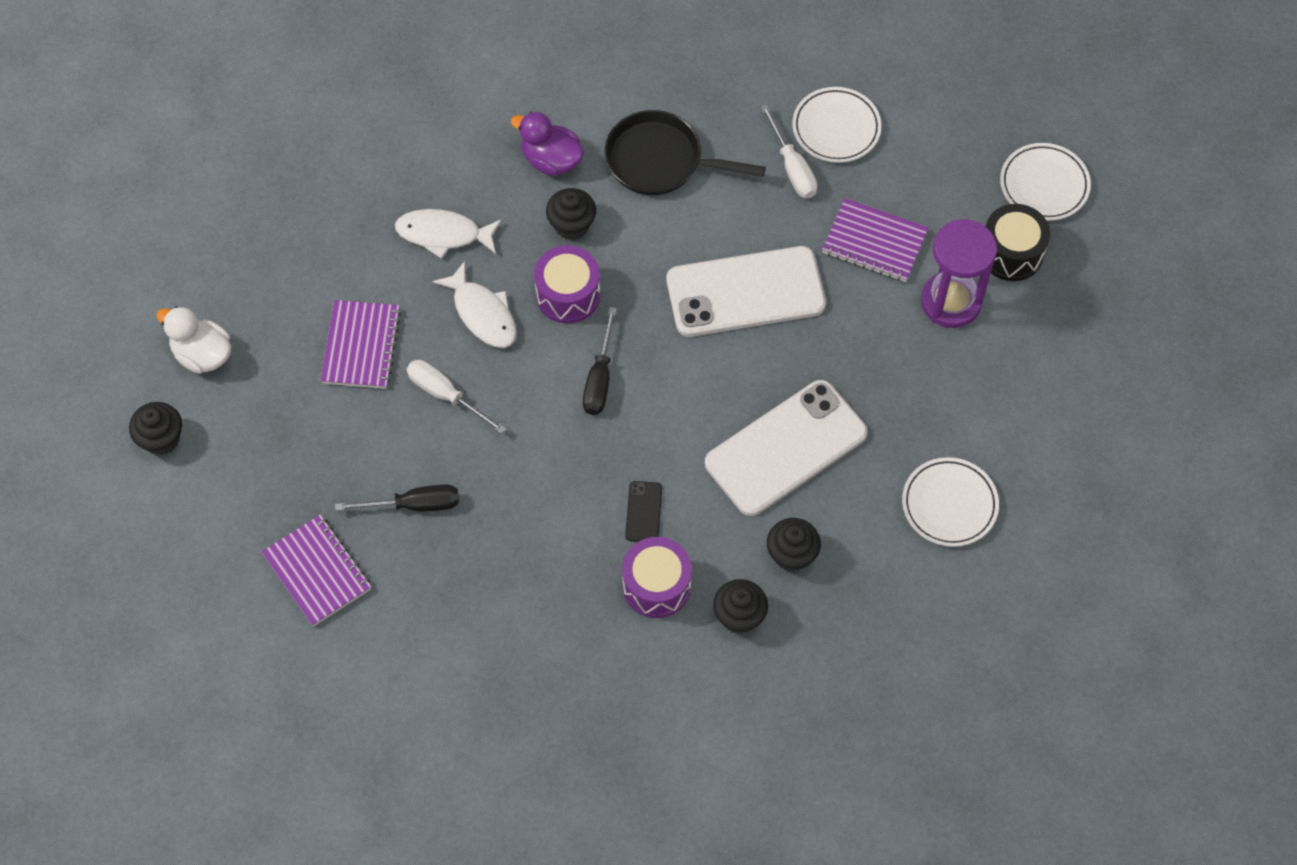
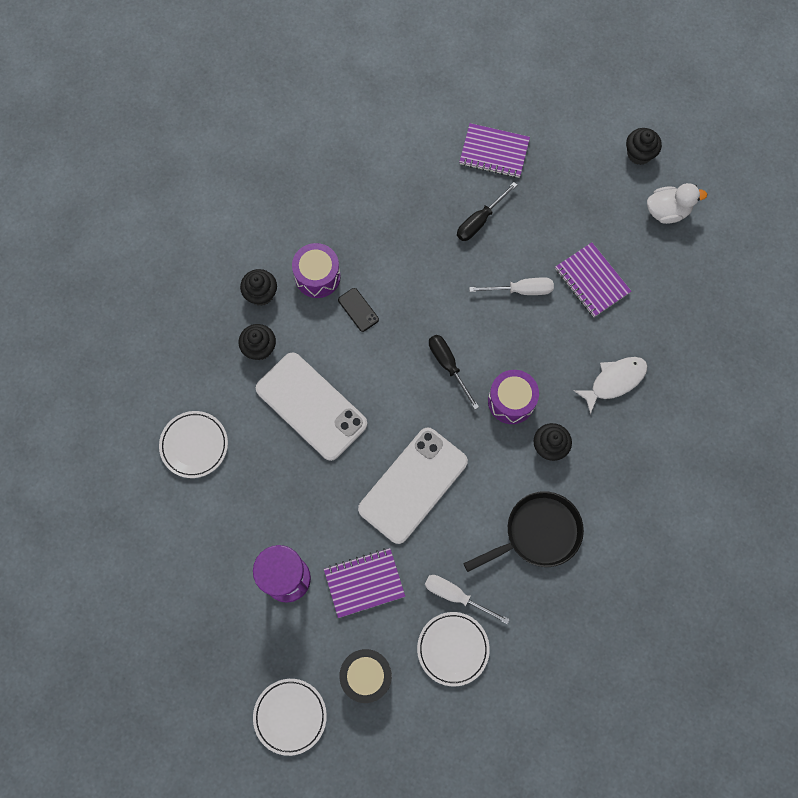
camera: 140 degrees right, 10 degrees up
white fish [433,261,517,348] -> none
purple duck [511,112,584,176] -> none
white phone [705,380,868,516] -> white phone turned 60 degrees counterclockwise [256,352,367,461]
black drum [986,204,1050,281] -> black drum moved to [339,649,392,703]

